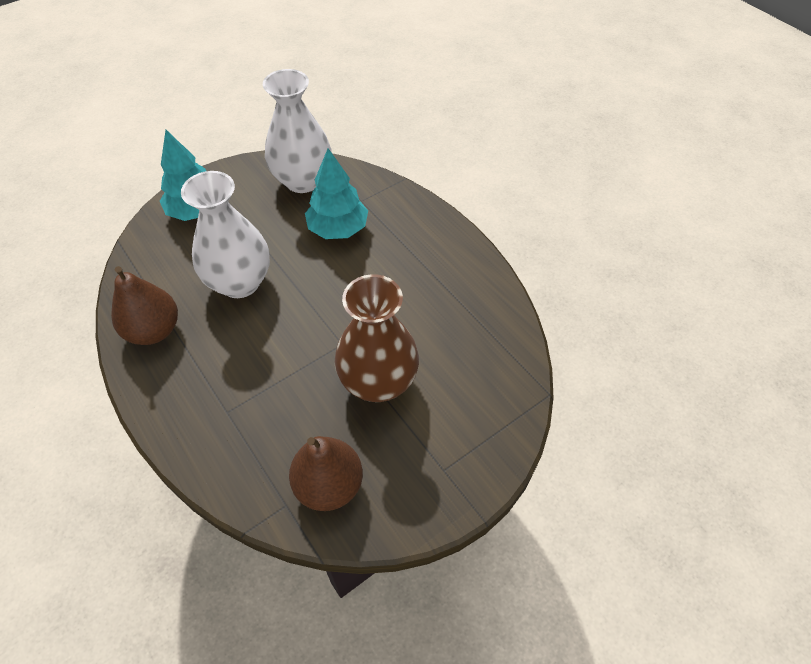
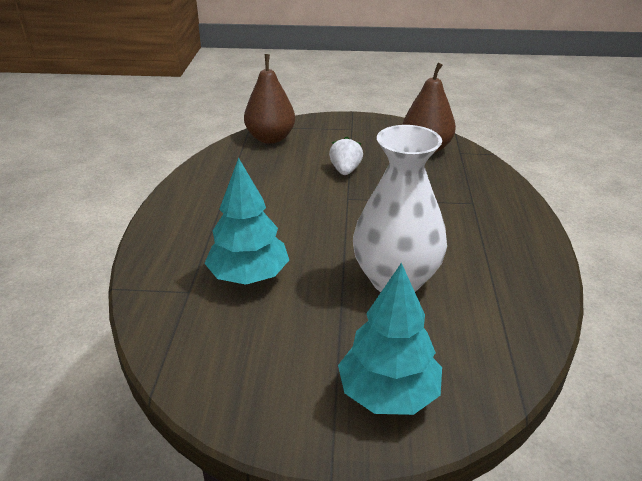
camera: 140 degrees left, 20 degrees down
brown pear [111,266,178,345] -> brown pear moved to [244,54,295,144]
white vase [263,69,331,193] -> none
brown vase [335,274,419,402] -> white strawberry [329,136,363,175]

